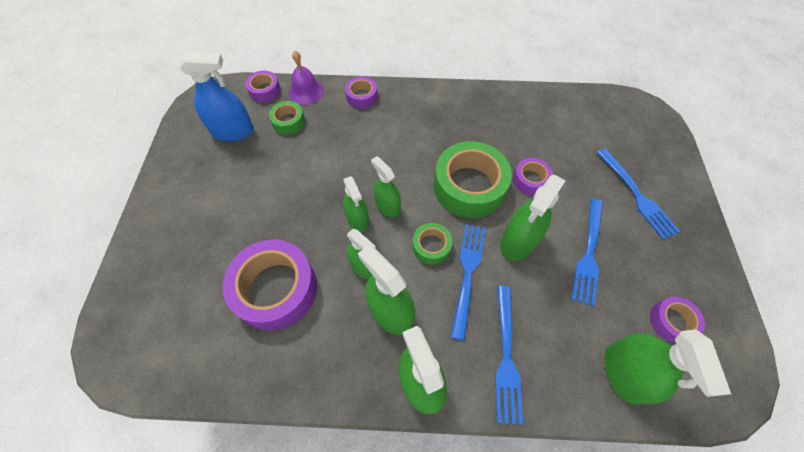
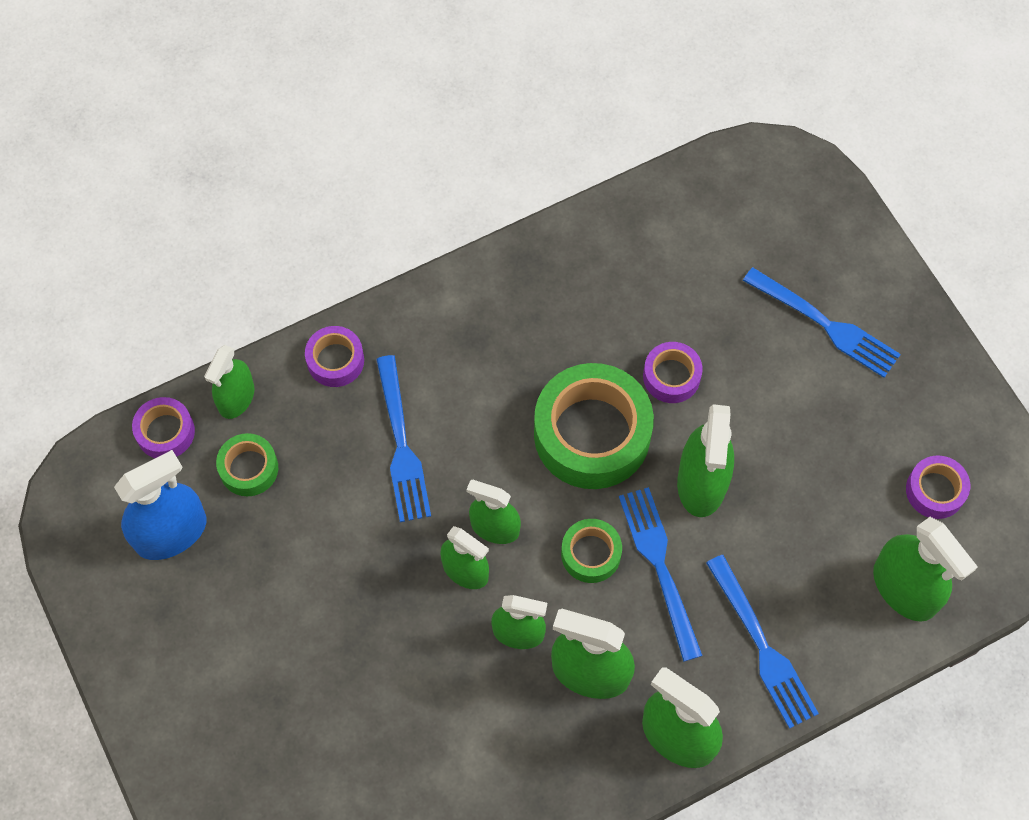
camera: 30 degrees left, 5 degrees up
purple tape [222,240,317,330] -> none
purple bell [289,50,324,105] -> green spray bottle [204,345,255,419]
blue fork [571,198,603,306] -> blue fork moved to [376,355,431,522]

